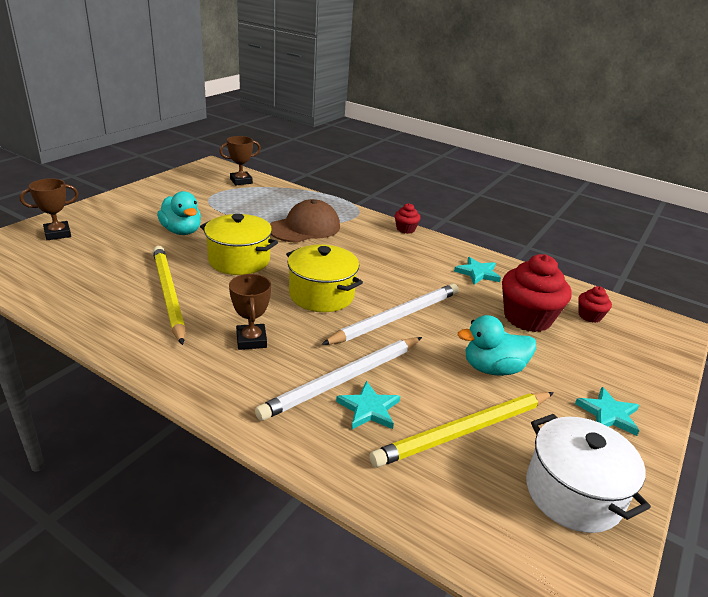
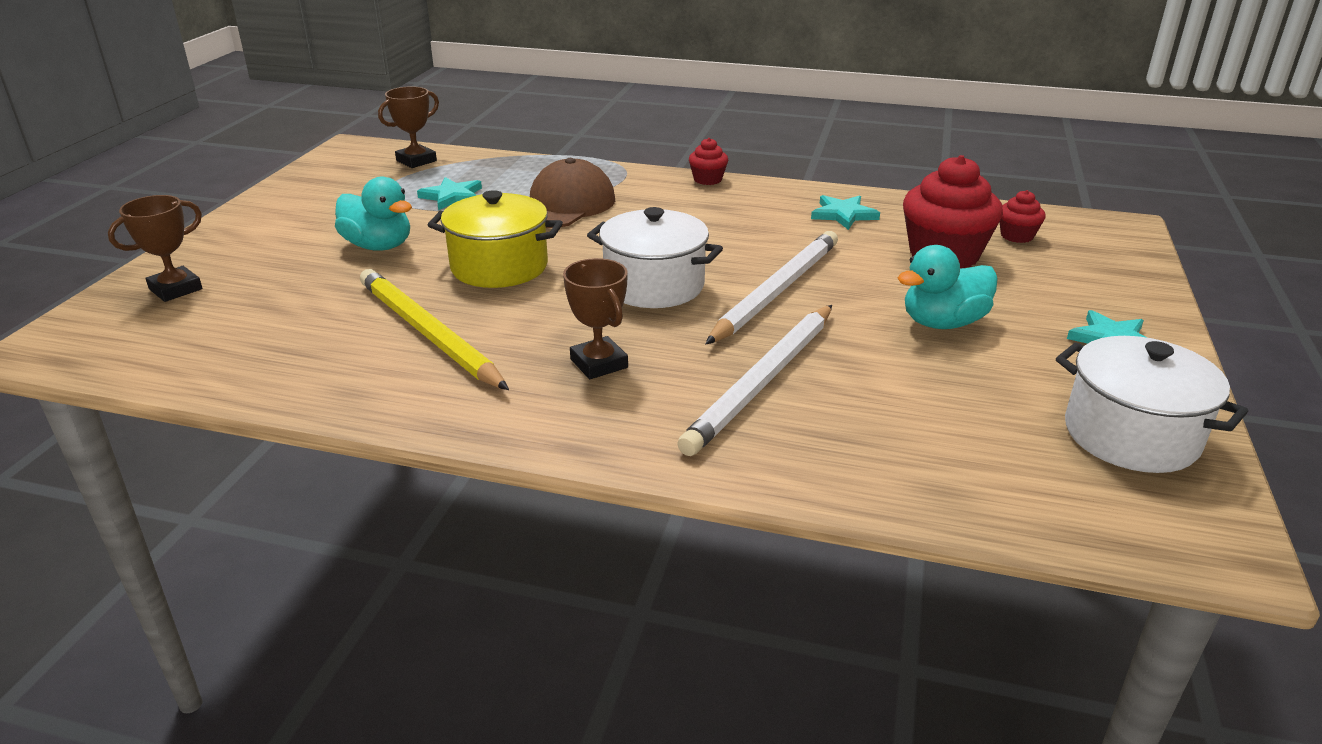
camera: 15 degrees left, 0 degrees up
yellow pot [286,245,363,312] -> white pot [587,207,723,308]
turquoise star [336,381,400,430] -> turquoise star moved to [417,177,482,210]
yellow pencil [369,392,554,467] -> none

